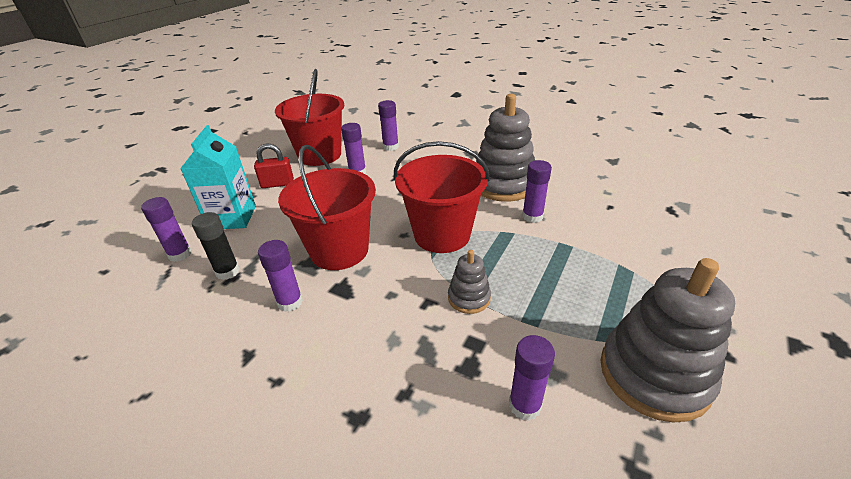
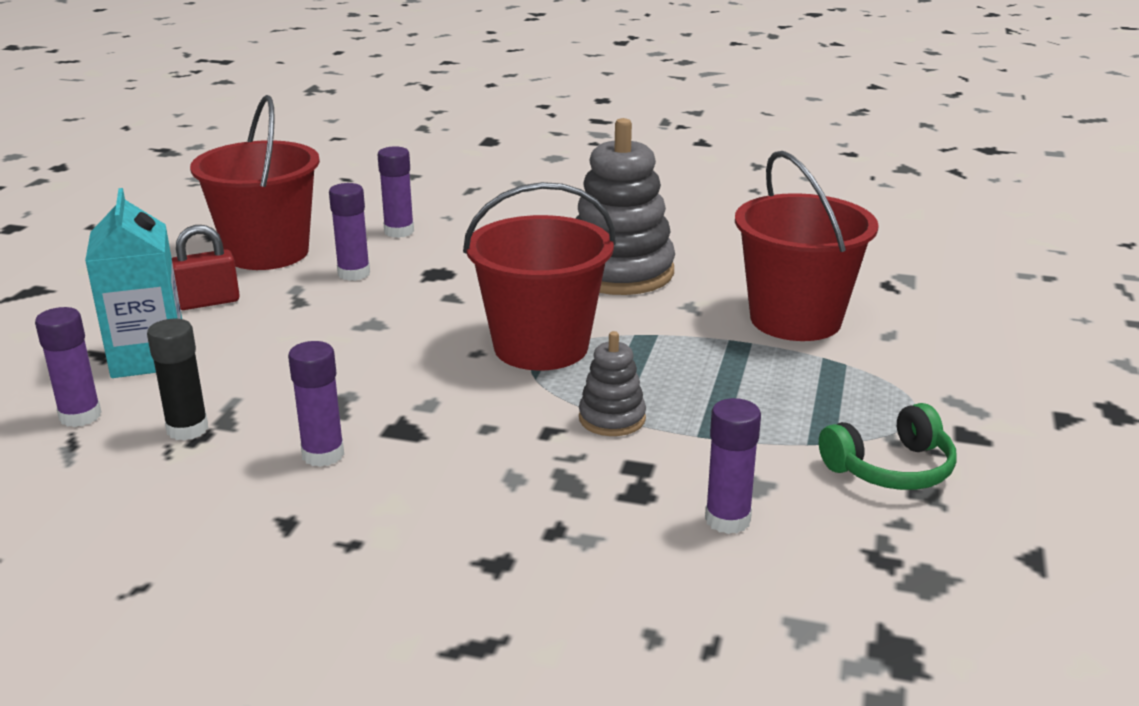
camera: 15 degrees left, 10 degrees down
red bucket [278,145,376,270] -> red bucket moved to [735,151,879,341]
purple glue stick [522,160,552,223] -> none
grey stacking toy [601,258,735,423] -> green headphones [819,403,957,490]

